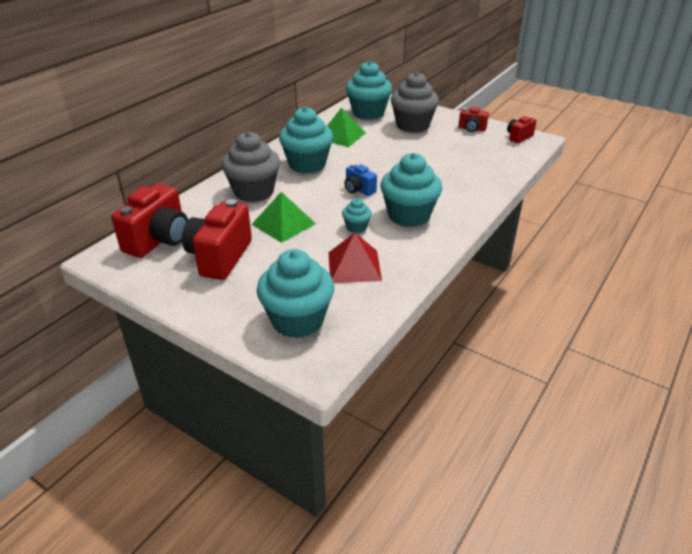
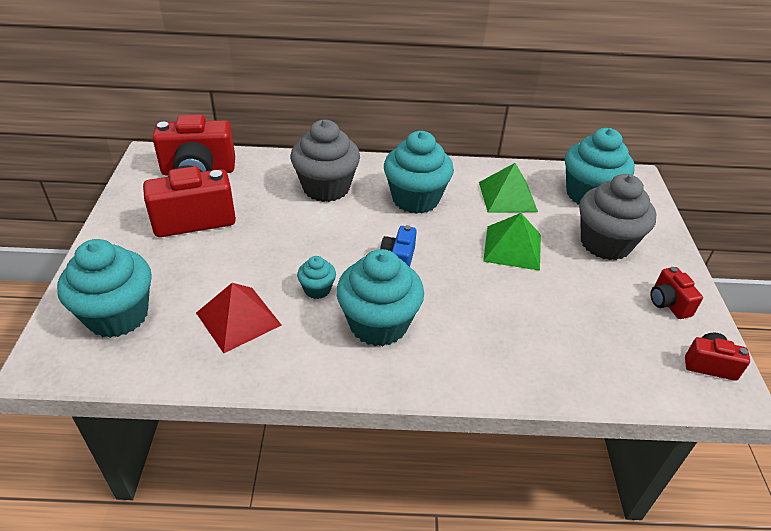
camera: 55 degrees right, 5 degrees up
green pyramid [251,192,316,243] -> green pyramid moved to [483,213,541,271]

